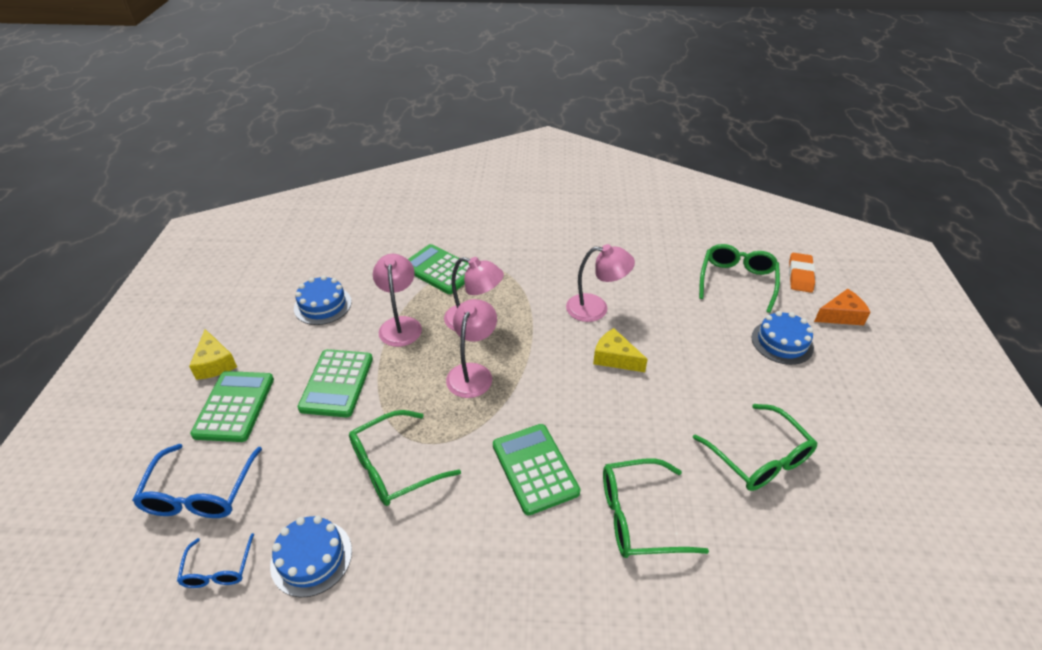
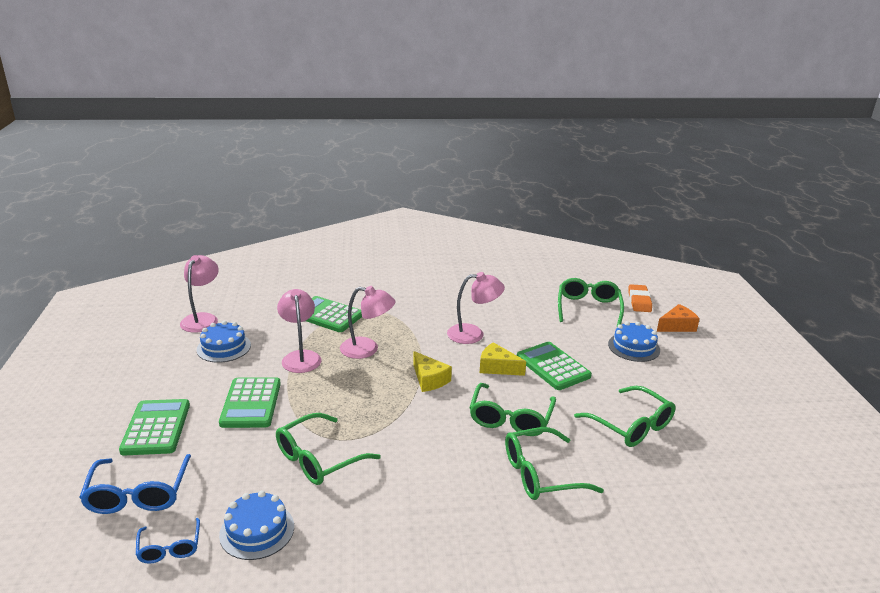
camera: 10 degrees left, 15 degrees down
yellow cheese [189,329,237,380] -> yellow cheese moved to [413,351,452,392]
pink lamp [446,299,497,398] -> pink lamp moved to [180,255,219,333]
green calculator [493,424,580,516] -> green calculator moved to [517,342,592,390]
none -> green glasses [470,383,556,436]

